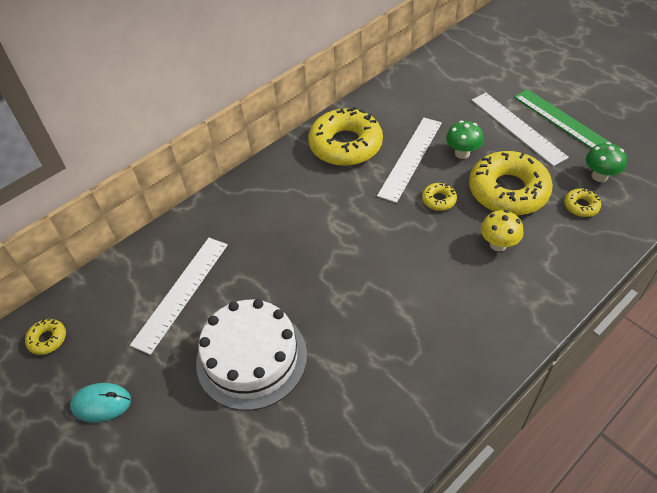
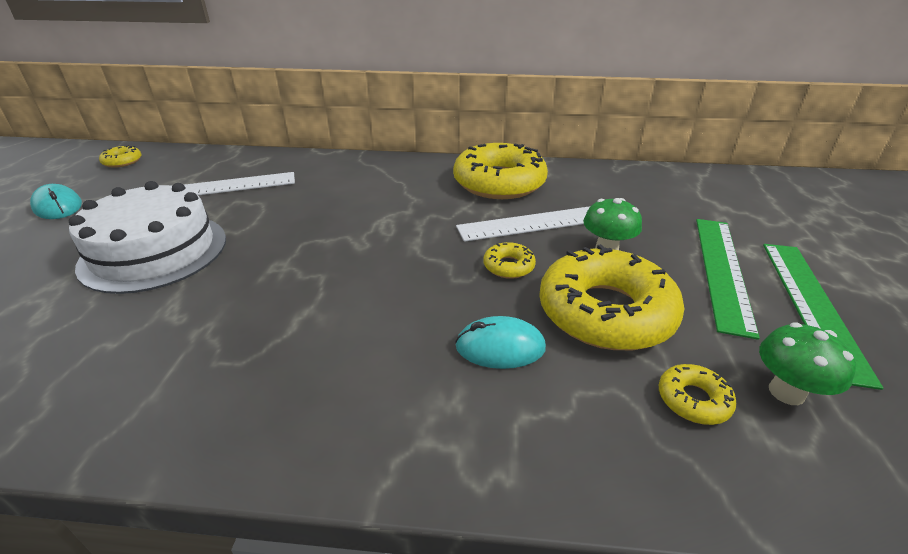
camera: 45 degrees right, 15 degrees down
white ruler [472,93,569,166] -> green ruler [696,219,760,340]
yellow mushroom [481,210,523,251] -> turquoise mouse [455,316,546,369]

